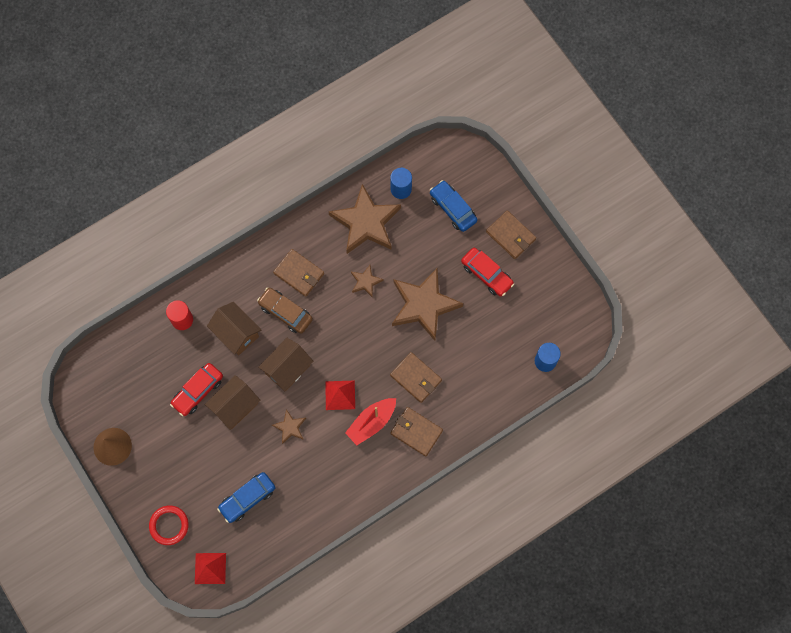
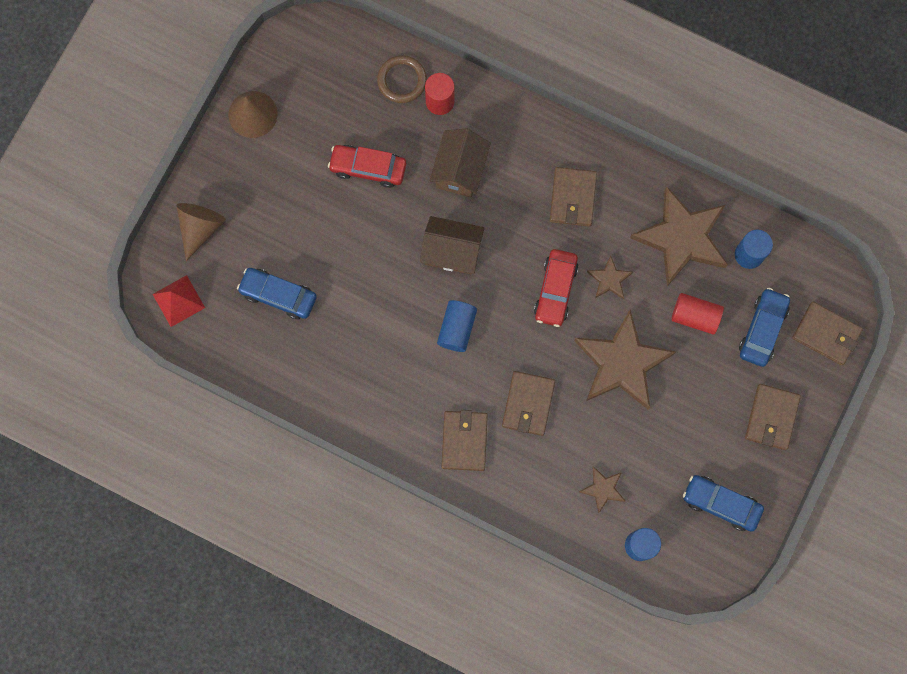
camera: 60 degrees right, 5 degrees up
red ring [149,505,189,545] -> brown cone [176,203,226,261]
brown house [205,375,261,430] -> none
brown car [257,287,313,334] -> none
brown star [272,409,306,444] -> brown star moved to [579,466,625,514]
red pyramid [325,380,355,410] -> blue cylinder [437,300,477,352]
red boat [345,398,396,445] -> none
red car [461,247,514,297] -> red car moved to [534,249,579,327]
none -> brown ring [377,55,427,103]
none -> red cylinder [671,293,724,335]
none -> blue car [683,475,764,532]
none -> brown wallet [792,302,863,365]

